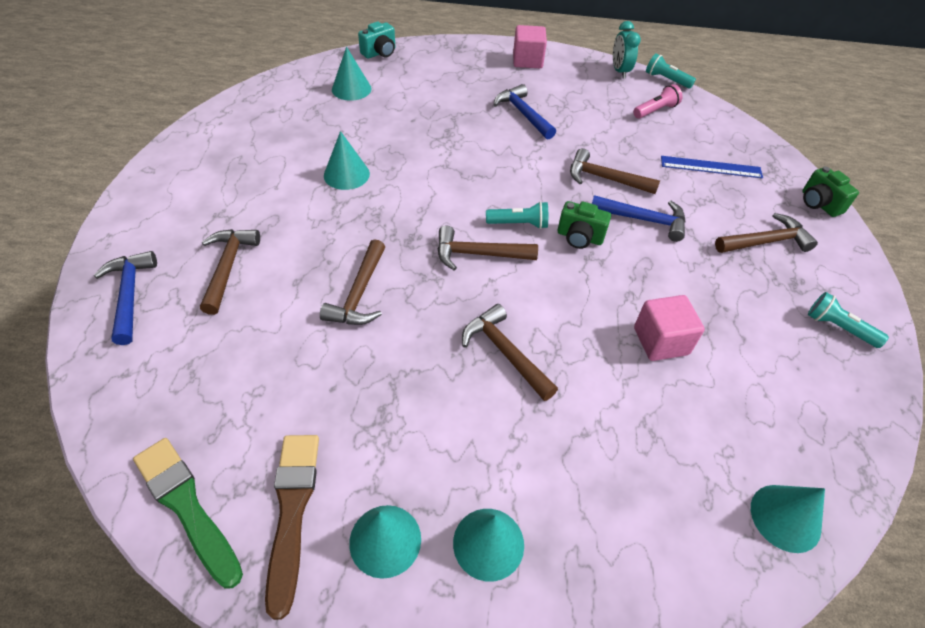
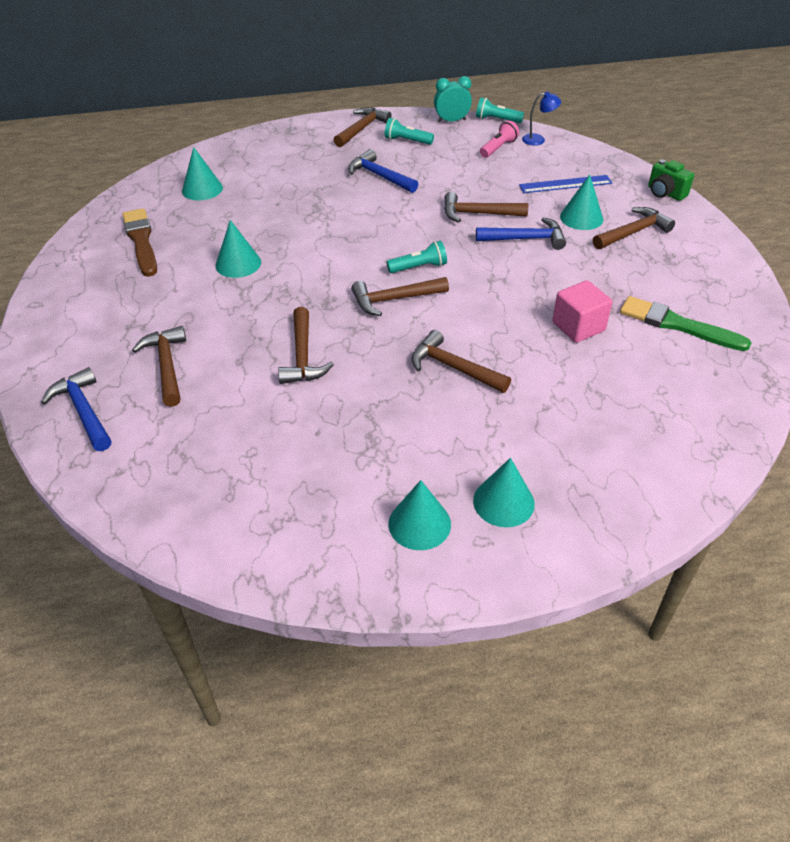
camera: 15 degrees left, 5 degrees down
green brush [133,438,243,589] -> green brush moved to [620,296,752,351]
brown brush [265,435,319,620] -> brown brush moved to [122,208,157,277]
turquoise camera [358,22,395,59] -> none
pink cube [513,25,547,68] -> brown hammer [334,107,391,147]
green camera [558,201,611,249] -> none
turquoise clock [613,21,641,78] -> turquoise clock turned 105 degrees clockwise [434,76,472,123]
turquoise cone [751,485,825,553] -> turquoise cone moved to [560,175,603,230]
turquoise flashlight [808,292,889,348] -> turquoise flashlight moved to [385,118,434,145]
none -> blue lamp [522,91,561,146]

